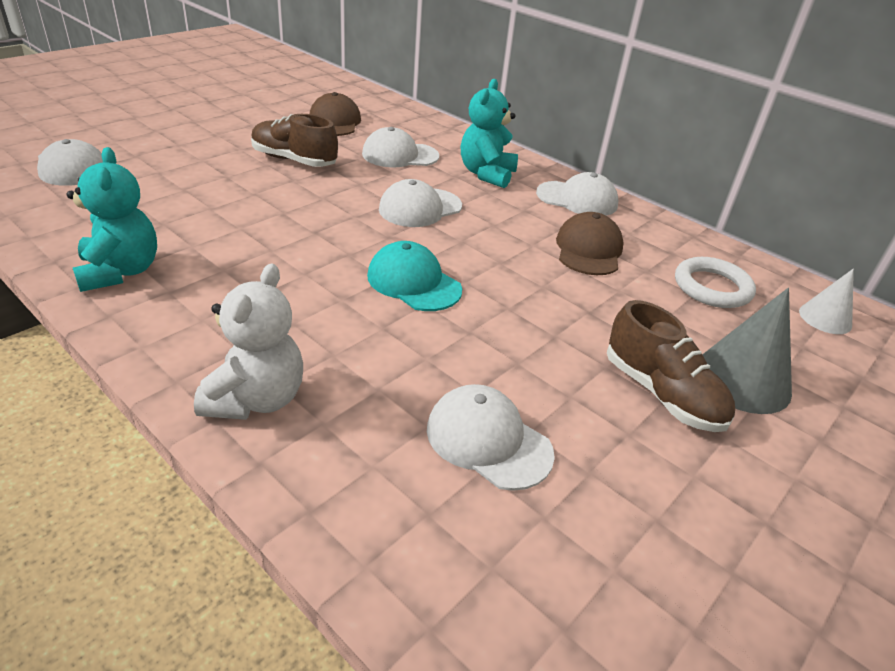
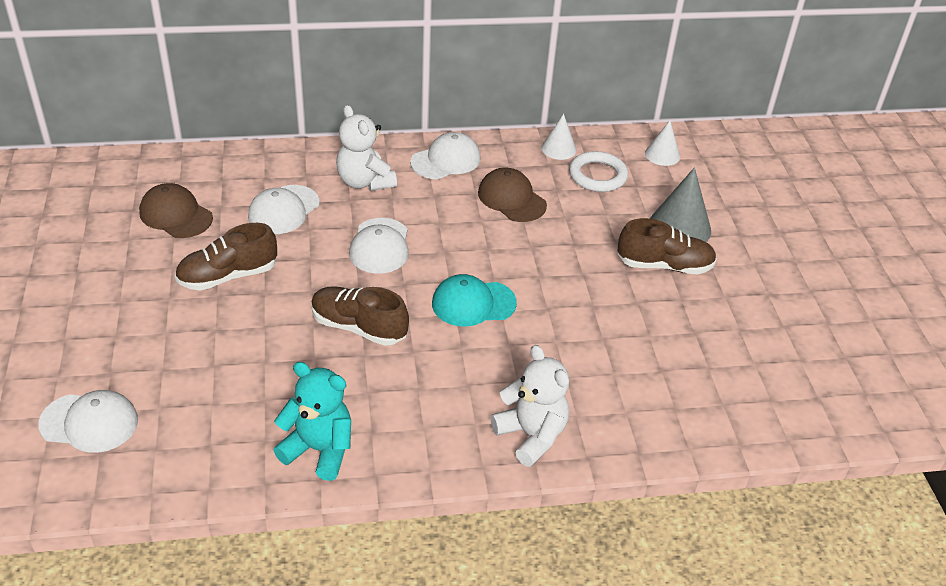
camera: 50 degrees left, 5 degrees up
white cap [427,384,555,491] -> none
turquoise teddy bear [461,79,518,188] -> white teddy bear [336,105,397,191]
none -> brown shoe [311,286,409,346]
none -> white cone [541,114,577,160]

